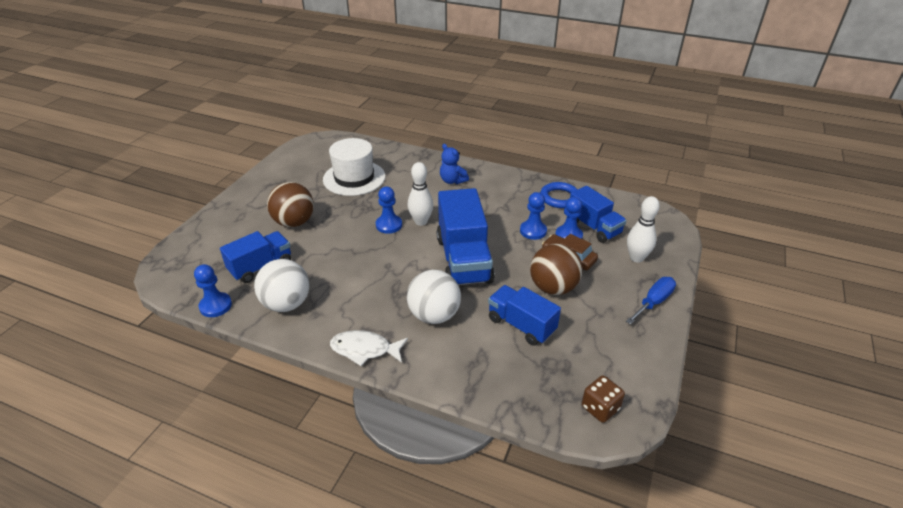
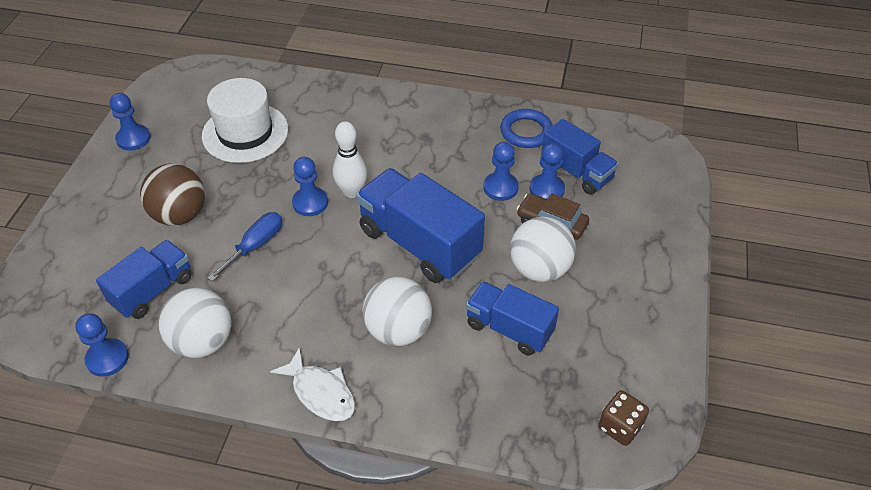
camera: 10 degrees left, 10 degrees up
white fish [330,330,408,366] -> white fish turned 135 degrees counterclockwise [270,347,355,421]
blue truck [437,188,495,285] -> blue truck turned 150 degrees clockwise [356,168,485,283]
blue teddy bear [440,144,469,184] -> none
brown ball [530,244,583,295] -> white ball [510,217,576,282]
blue screwdriver [626,277,676,325] -> blue screwdriver moved to [208,212,282,282]
white bowling pin [627,196,660,263] -> none
none -> blue pawn [109,93,151,151]

